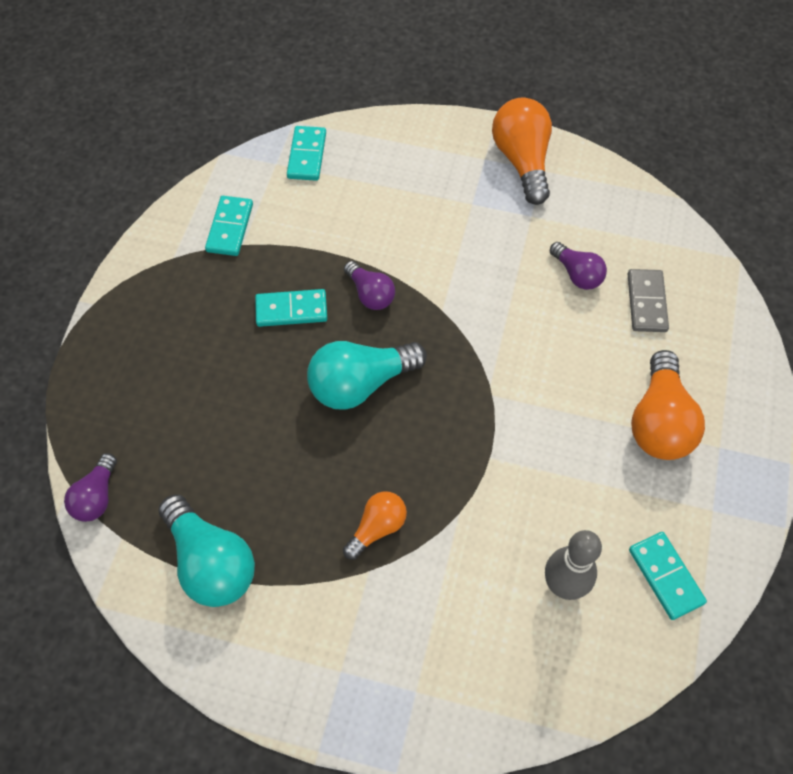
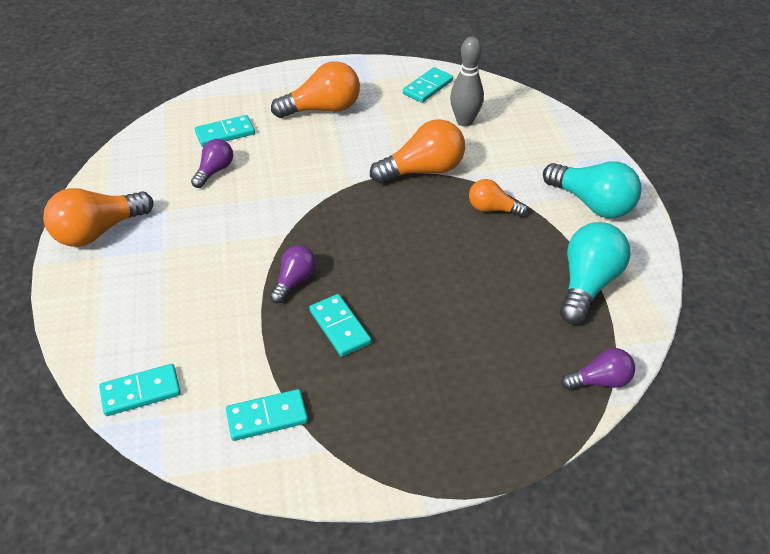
camera: 115 degrees left, 15 degrees down
turquoise light bulb [307,341,427,410] -> turquoise light bulb moved to [543,161,642,218]
grey domino [628,269,669,332] -> turquoise domino [195,115,255,147]
none -> orange light bulb [370,119,465,183]

